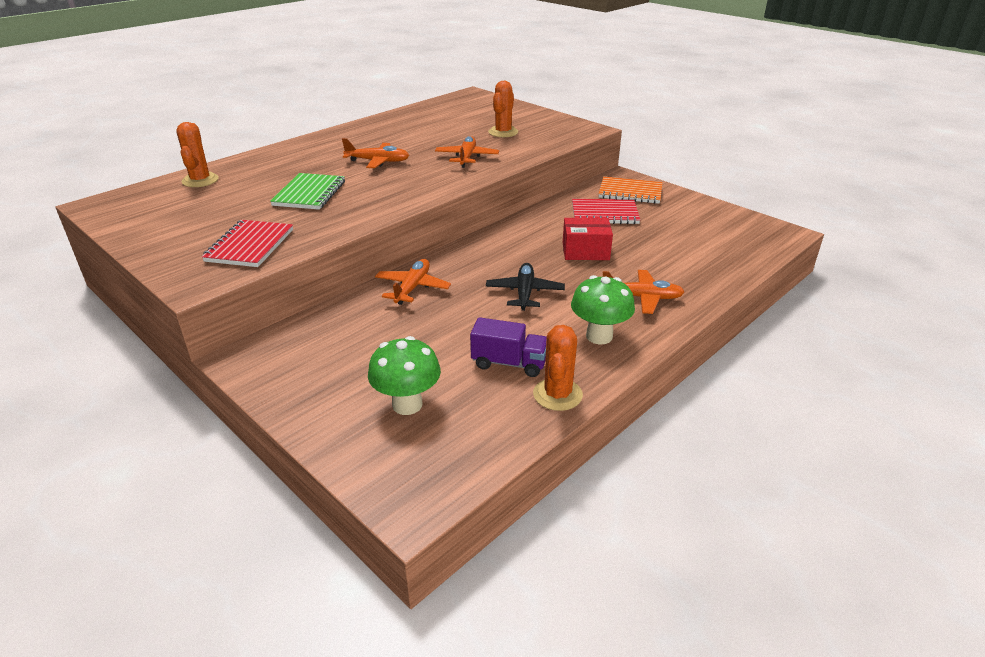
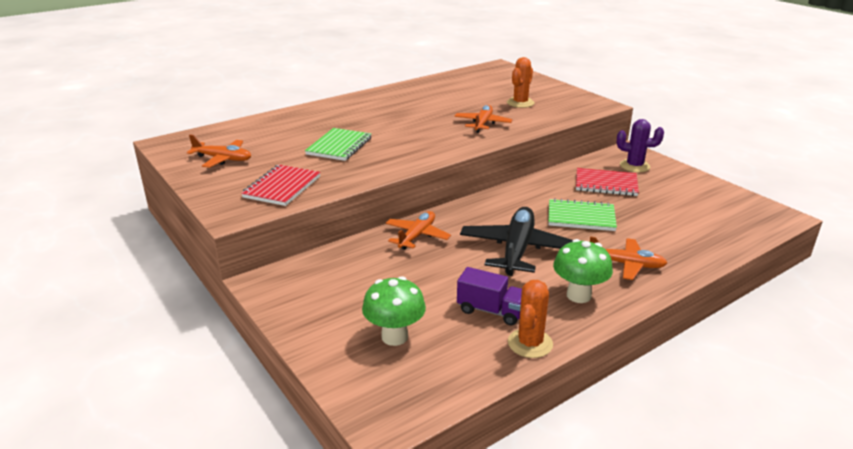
camera: 10 degrees right, 5 degrees down
orange cactus [176,122,219,187] -> none
orange plane [342,138,410,168] -> orange plane moved to [187,135,251,168]
black plane [486,263,565,311] -> black plane [460,207,573,276], size x1.62
red box [563,218,613,260] -> green notebook [548,198,617,231]
orange notebook [598,177,663,204] -> purple cactus [617,119,664,172]

